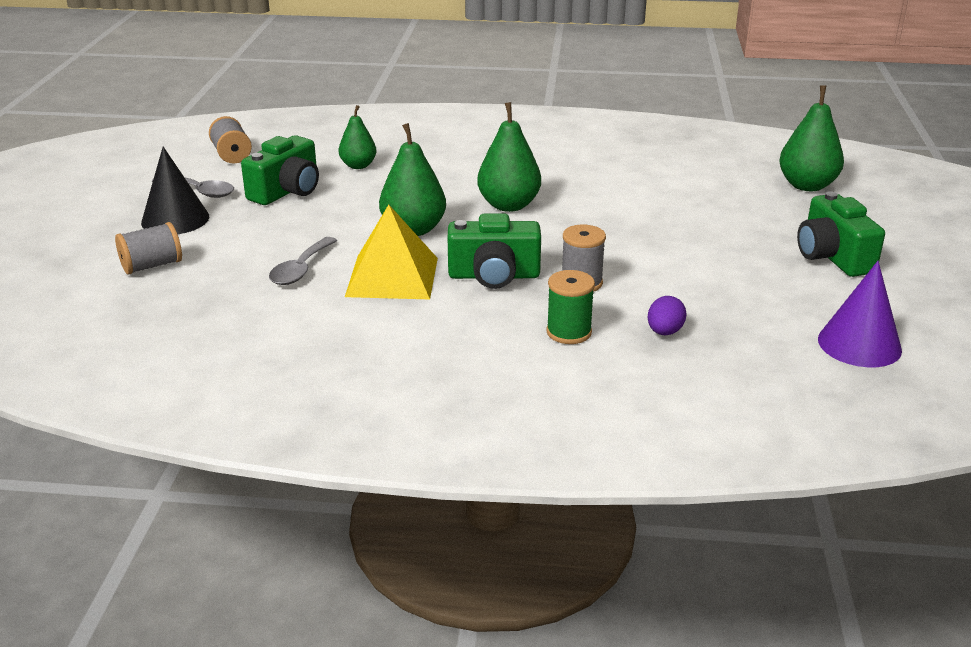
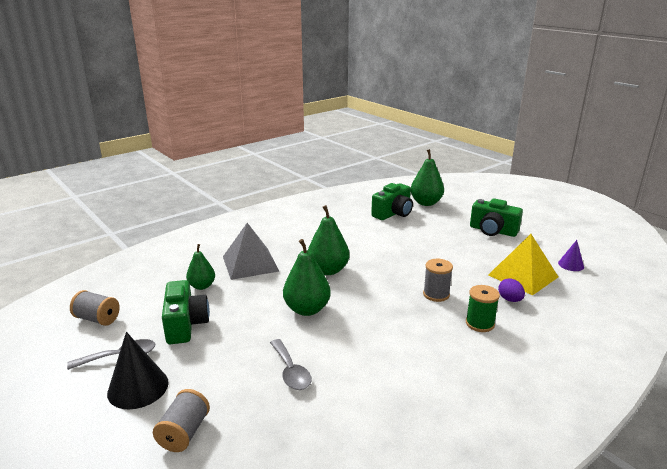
camera: 45 degrees left, 5 degrees down
yellow pyramid [345,205,438,299] -> yellow pyramid moved to [488,234,558,295]
green camera [448,214,541,289] -> green camera moved to [371,183,413,220]
purple cone [818,261,902,367] -> purple cone [558,240,584,271], size x0.58
none -> grey pyramid [223,223,279,280]

